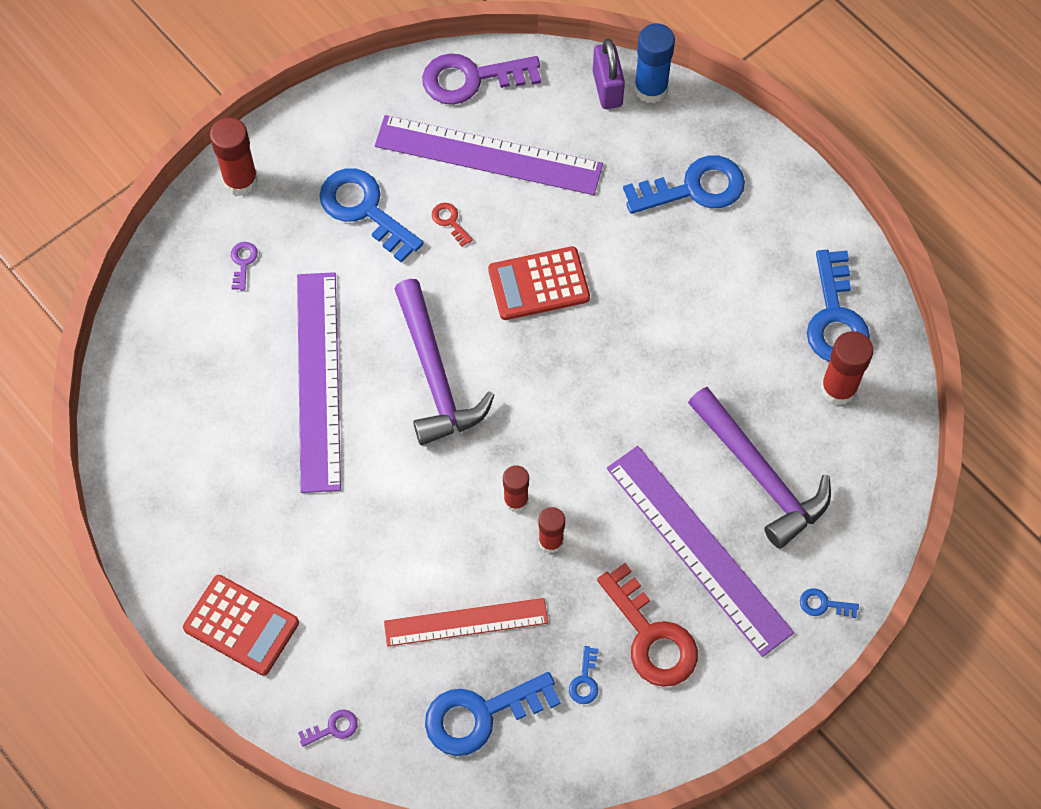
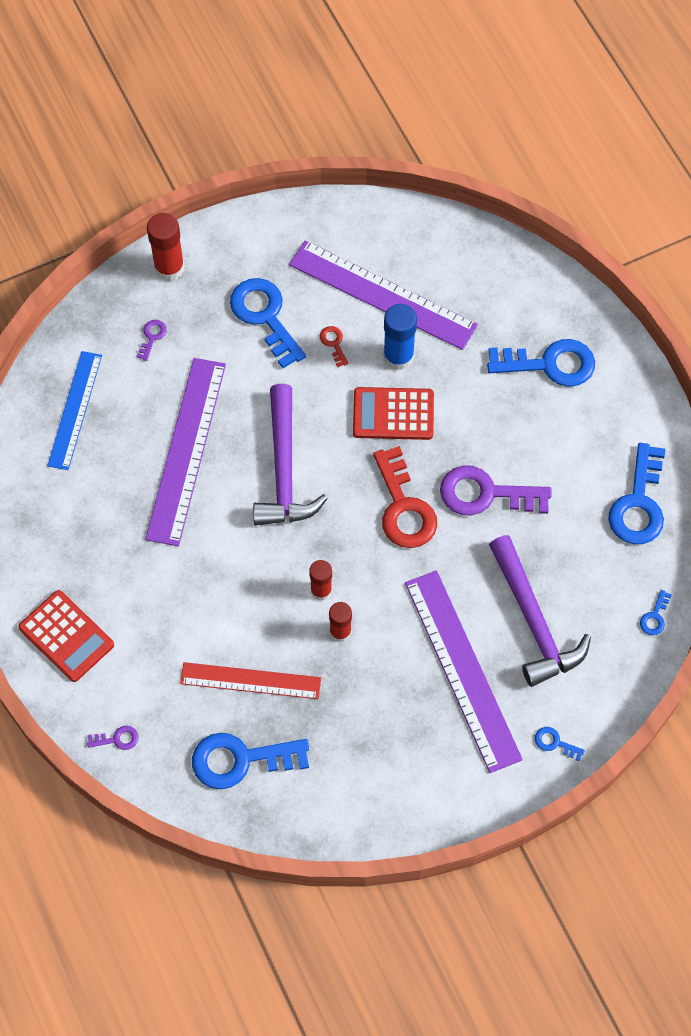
camera: 15 degrees right, 0 degrees up
purple key [422,53,541,105] -> purple key moved to [440,465,552,515]
blue key [569,646,599,704] -> blue key moved to [640,590,672,635]
purple padlock [593,38,625,109] -> none
red key [597,563,698,687] -> red key moved to [373,446,437,548]
blue glue stick [634,23,675,103] -> blue glue stick moved to [383,304,417,370]
red glue stick [820,331,873,405] -> none
none -> blue ruler [47,351,102,470]

